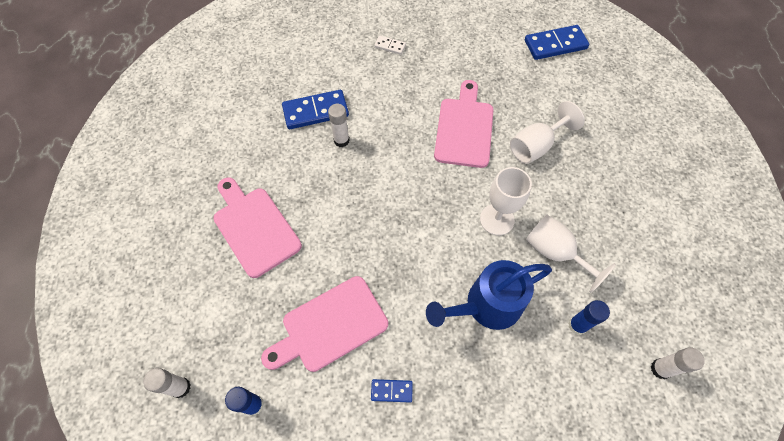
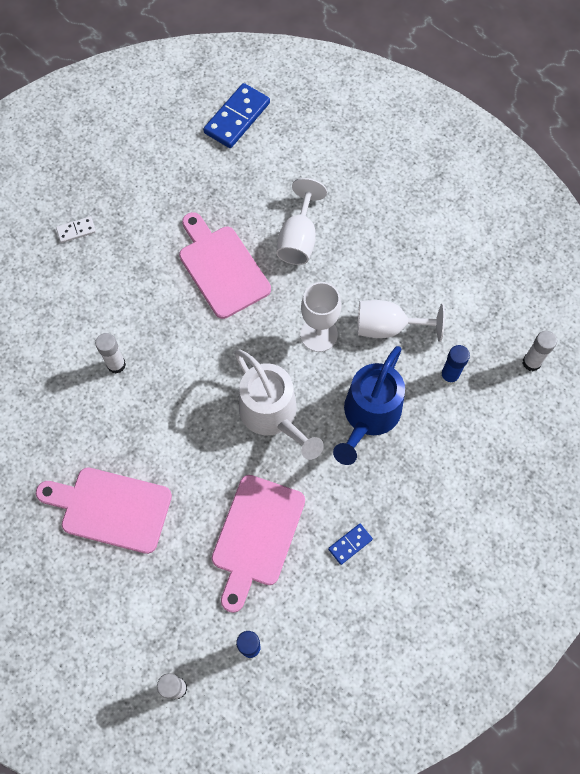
camera: 40 degrees left, 5 degrees up
blue domino [282,90,349,129] -> none
none -> white watering can [234,349,324,460]

